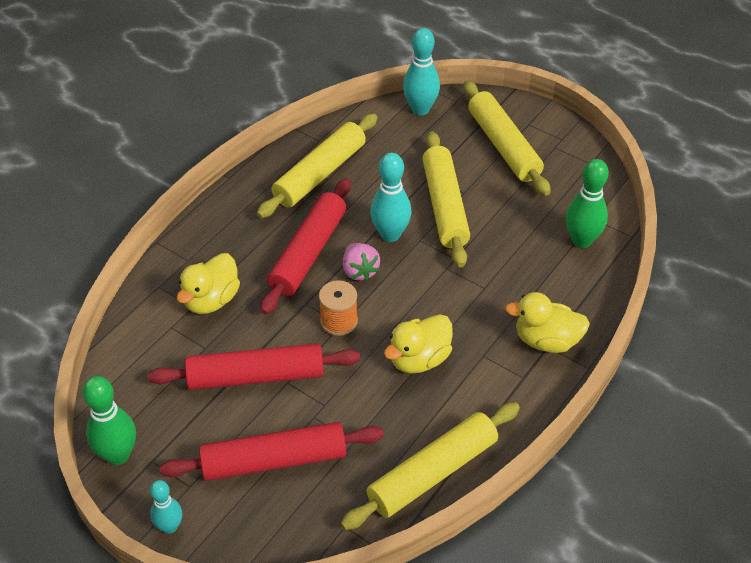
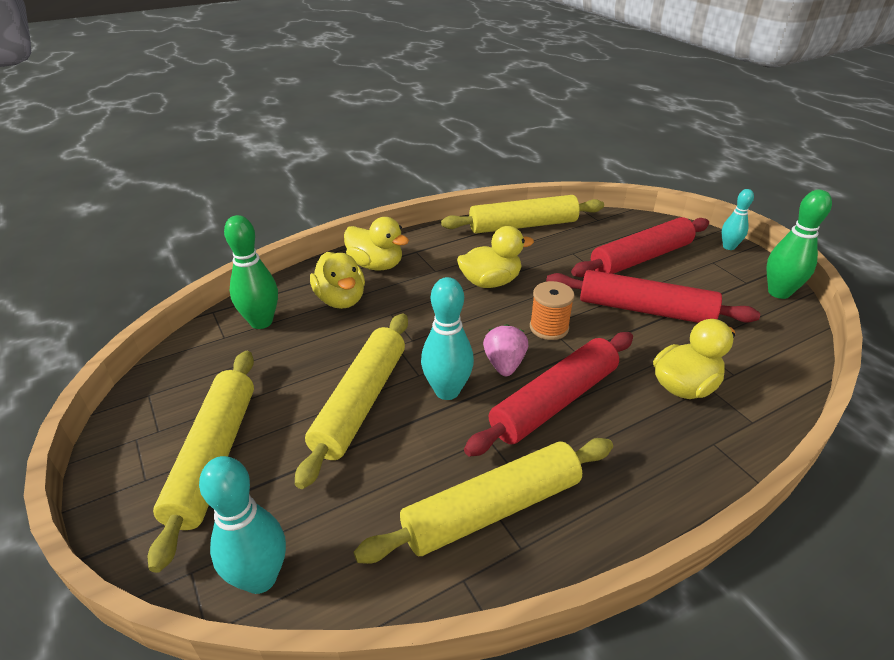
camera: 155 degrees left, 10 degrees down
red rolling pin [160,422,384,481] -> red rolling pin turned 45 degrees counterclockwise [571,217,709,277]
none -> yellow duck [310,252,365,309]

